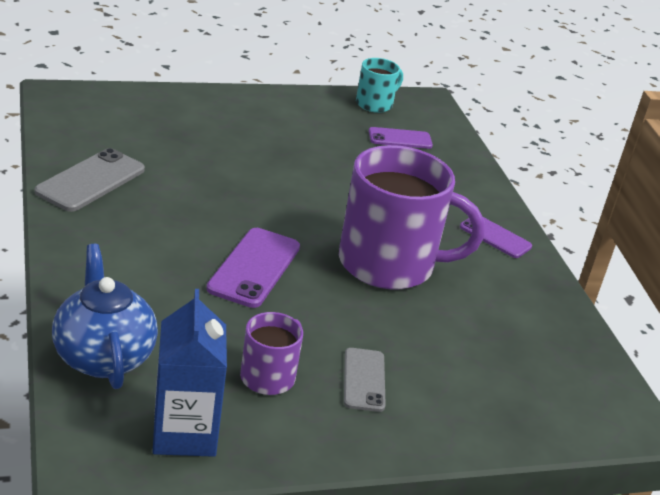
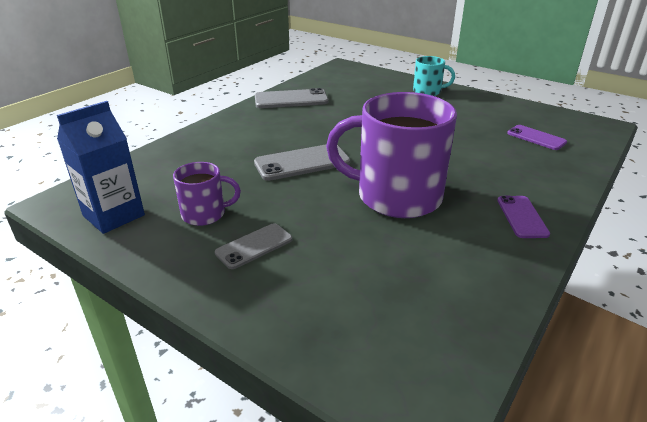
camera: 55 degrees right, 0 degrees up
blue teapot [52,244,158,389] -> none
purple phone [206,228,300,308] -> grey phone [254,144,350,181]
purple mug [339,145,485,289] -> purple mug turned 135 degrees clockwise [326,92,457,218]
turquoise mug [356,58,403,113] -> turquoise mug moved to [413,56,455,96]

